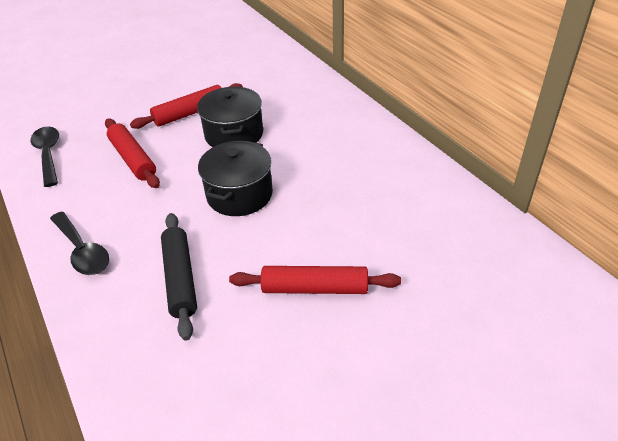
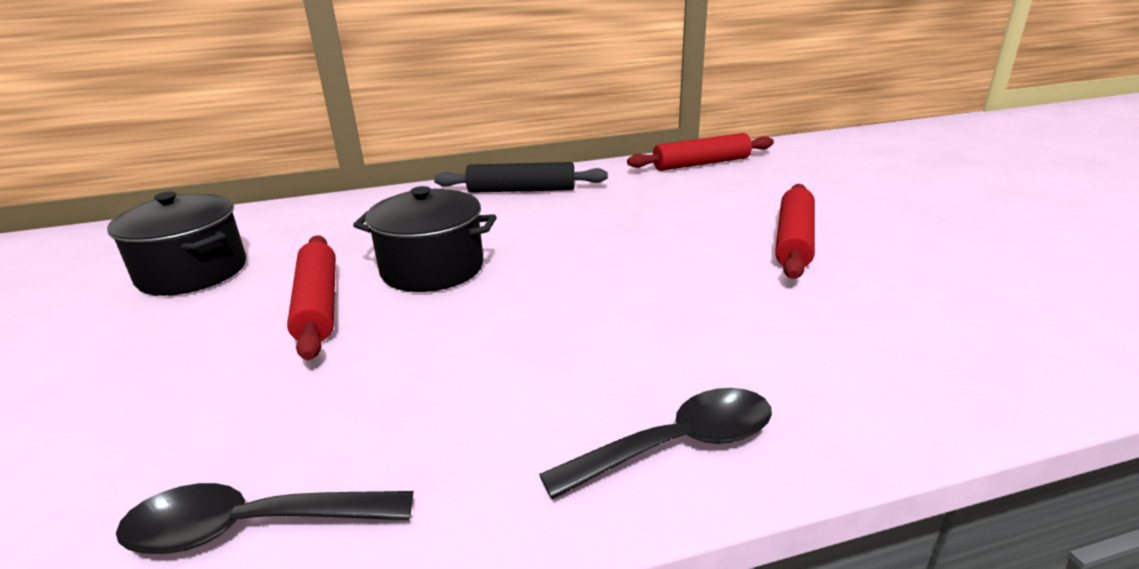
camera: 75 degrees left, 15 degrees down
red rolling pin [105,118,160,188] -> red rolling pin moved to [627,133,774,171]
black rolling pin [161,213,197,341] -> black rolling pin moved to [434,162,608,193]
black pot [198,141,273,216] -> black pot moved to [107,192,246,296]

